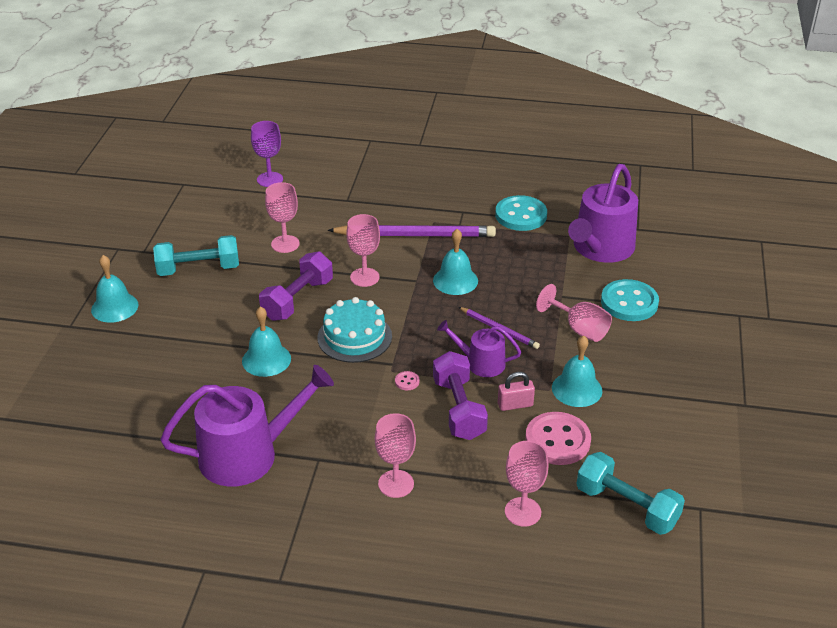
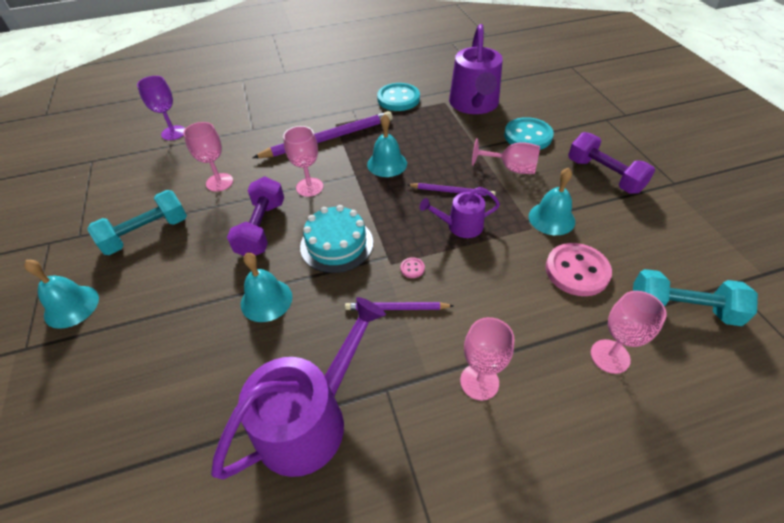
camera: 25 degrees left, 10 degrees up
purple dumbbell [433,351,488,440] -> purple dumbbell moved to [568,132,655,194]
pink padlock [498,372,535,411] -> none
none -> purple pencil [345,302,453,310]

